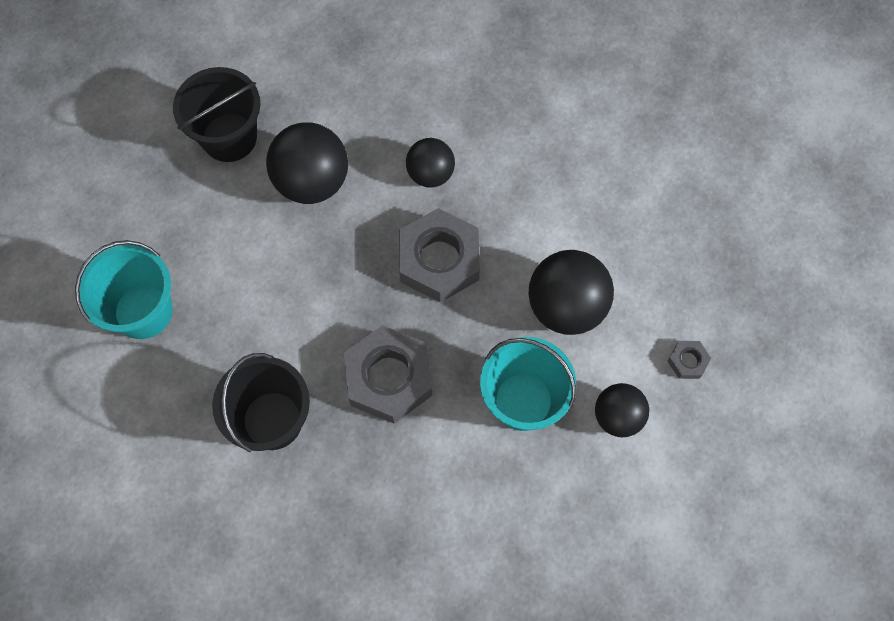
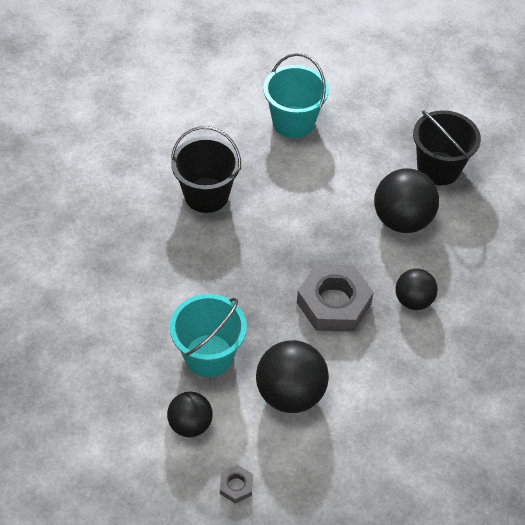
camera: 90 degrees right, 15 degrees down
grey nut [344,325,432,424] -> none

